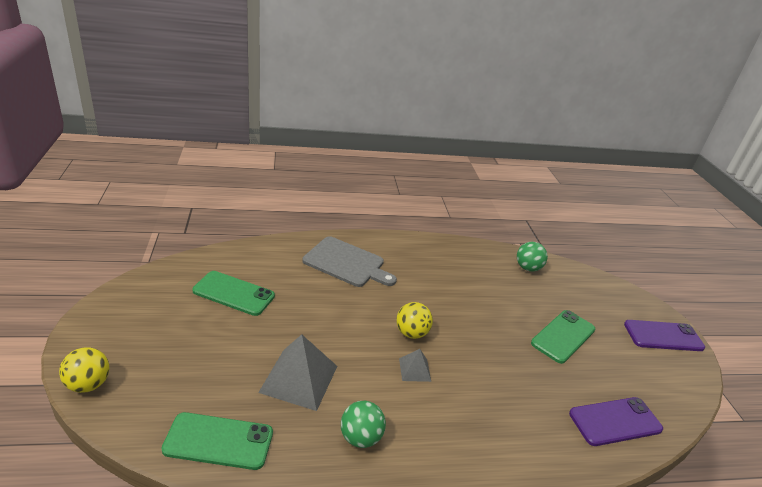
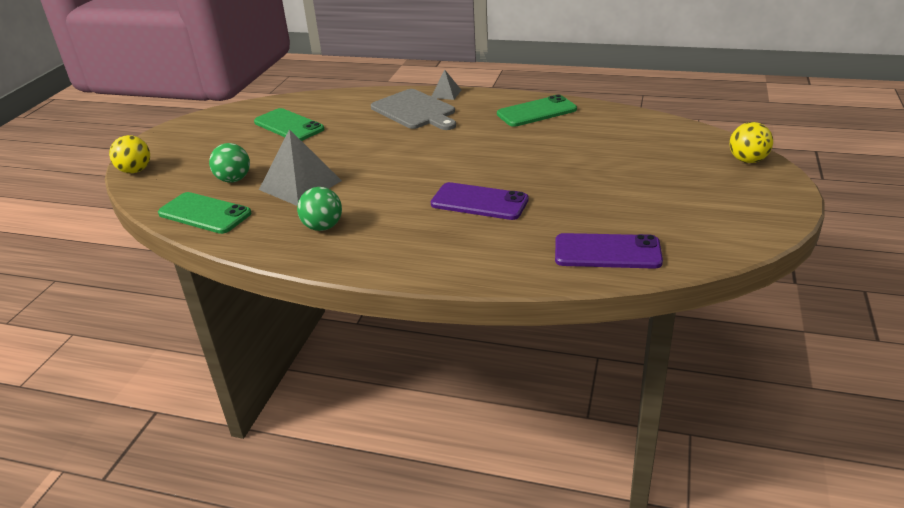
camera: 30 degrees right, 0 degrees up
yellow ball [396,302,433,339] -> yellow ball moved to [730,122,773,163]
grey pyramid [399,349,431,382] -> grey pyramid moved to [431,70,461,100]
green ball [517,242,548,272] -> green ball moved to [209,143,250,183]
green phone [531,310,595,364] -> green phone moved to [497,95,577,127]
purple phone [624,320,705,351] -> purple phone moved to [431,182,529,220]

